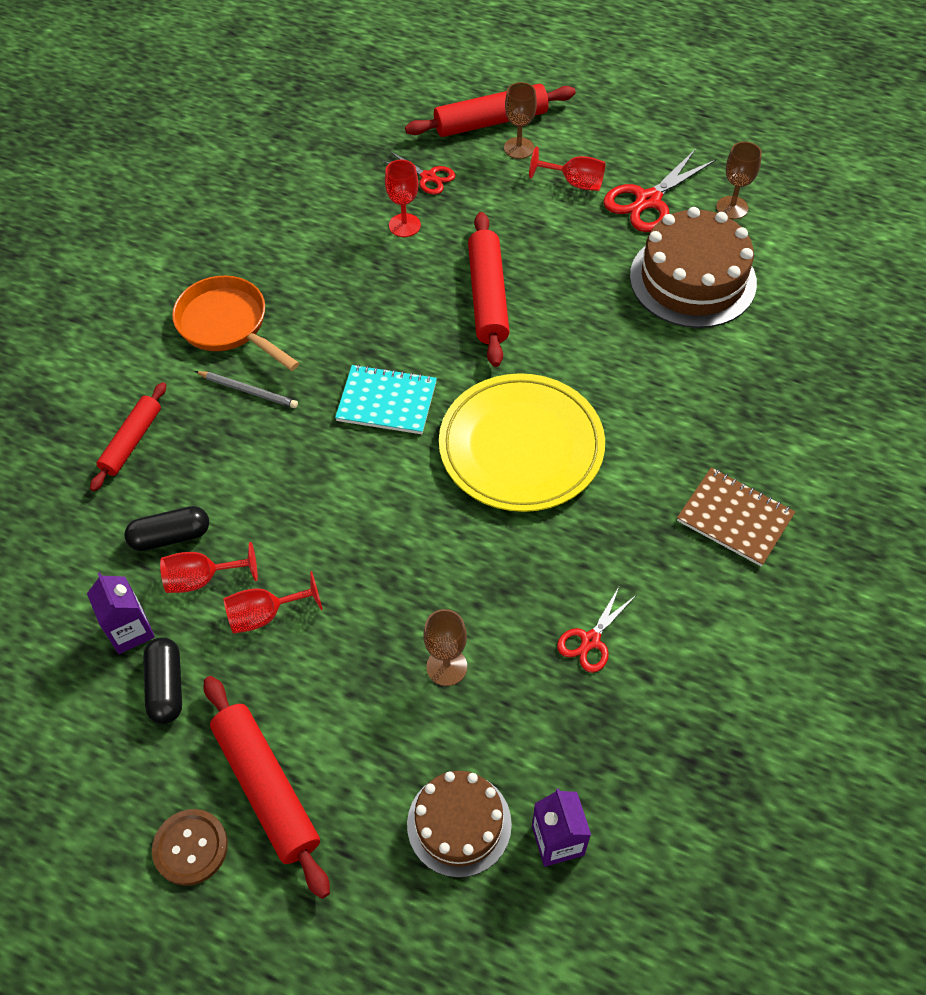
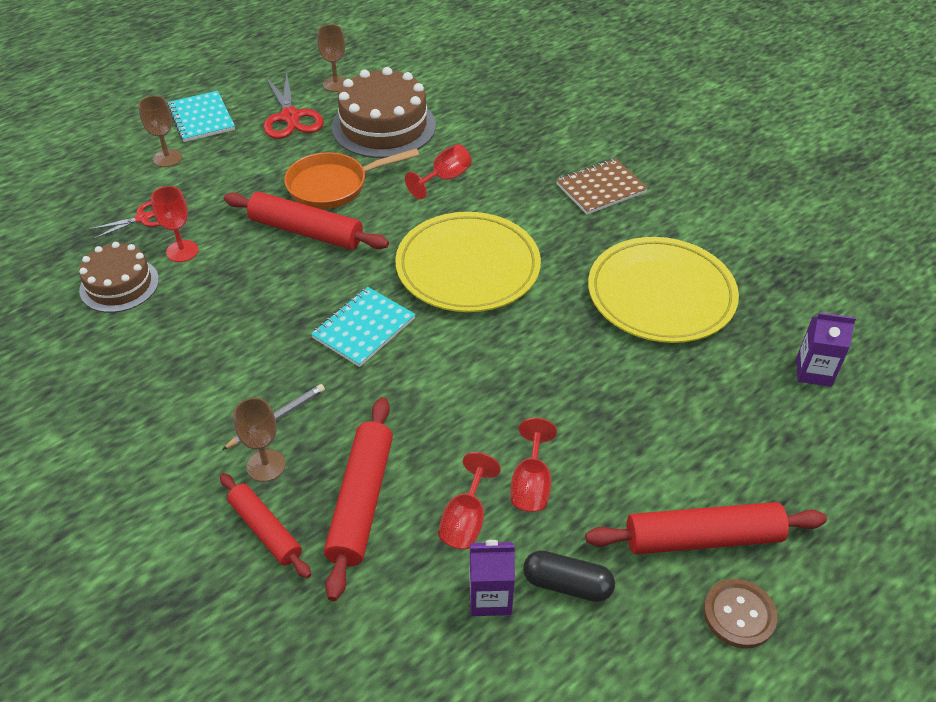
camera: 65 degrees left, 10 degrees down
black capsule [124,506,209,551] -> none
orange pan [172,276,299,371] -> orange pan moved to [284,149,419,209]
red rolling pin [405,84,576,137] -> red rolling pin moved to [324,397,393,601]
brown cake [407,771,512,878] -> brown cake moved to [79,242,159,313]
brown goblet [423,609,467,686] -> brown goblet moved to [233,398,286,482]
red goblet [529,146,606,191] -> red goblet moved to [405,144,472,199]
red scissors [557,585,635,673] -> yellow plate [588,237,739,343]
none -> turquoise notebook [168,91,235,142]

